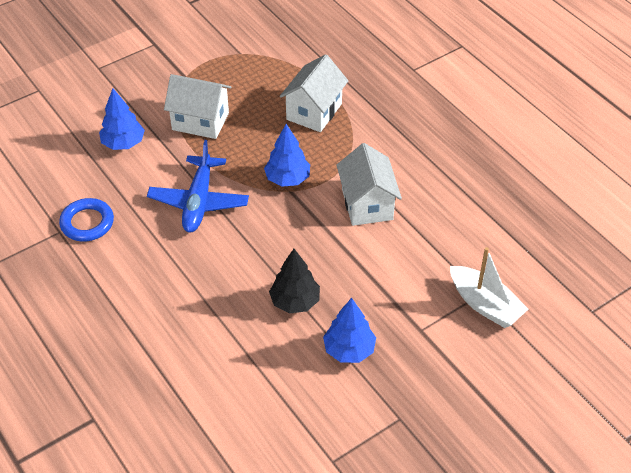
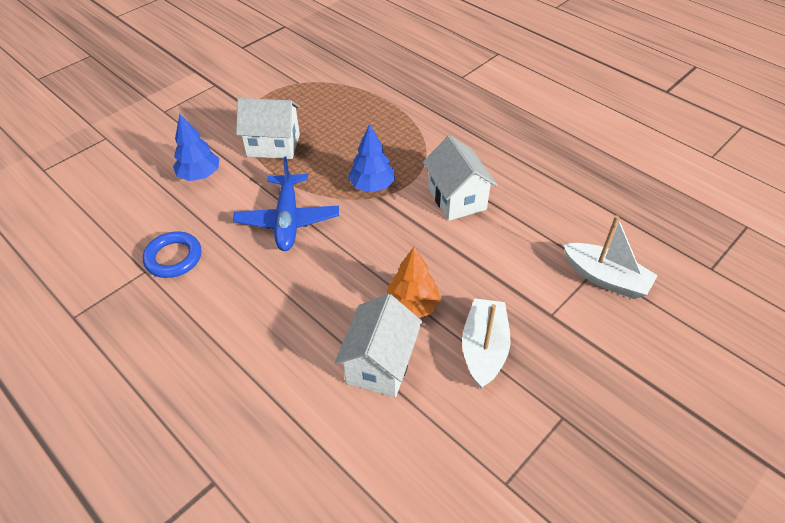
camera: 10 degrees left, 0 degrees up
black tree [269,249,320,313] -> orange tree [387,247,441,318]
white house [280,54,348,132] -> white house moved to [334,294,422,397]
blue tree [323,298,376,363] -> white boat [462,298,510,388]

